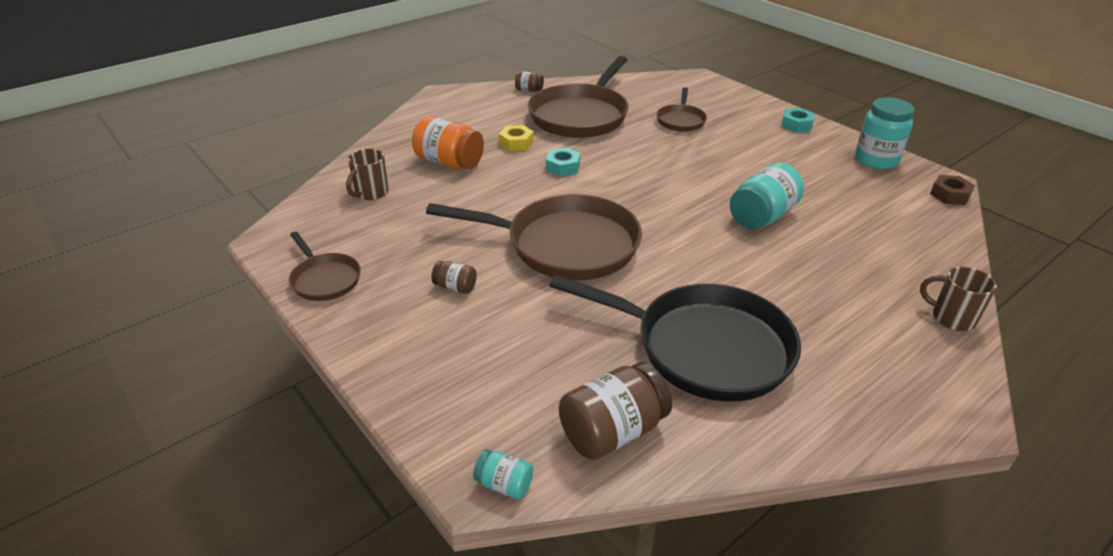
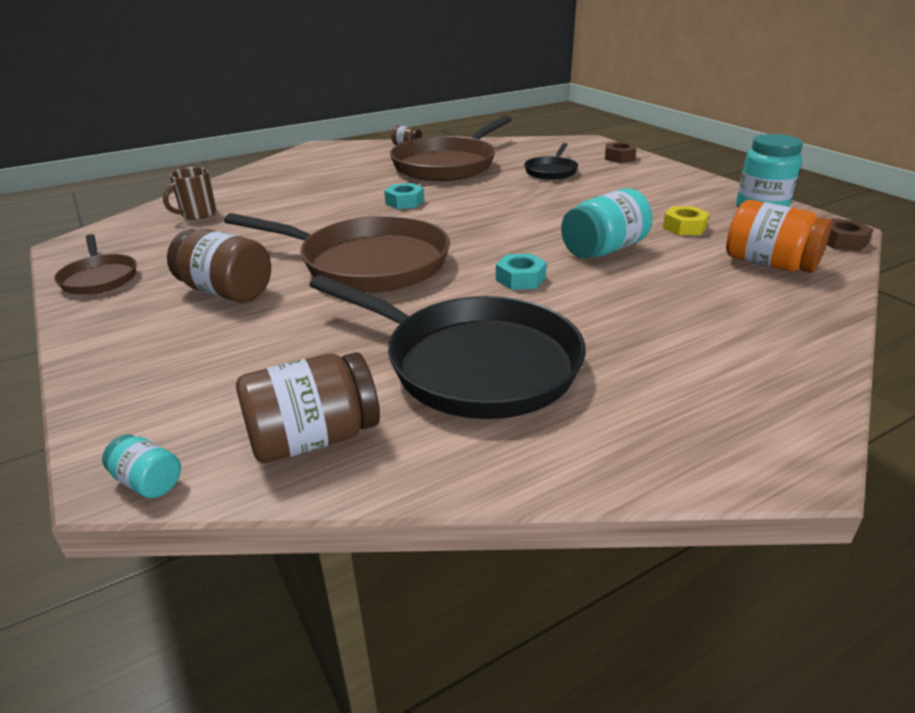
camera: 10 degrees right, 5 degrees down
orange jar [412,116,484,169] -> orange jar moved to [726,200,832,273]
brown jar [431,261,477,294] -> brown jar [167,229,271,302], size x1.99
yellow nut [499,125,534,151] -> yellow nut moved to [663,206,710,235]
brown pan [657,88,707,132] -> black pan [524,143,578,180]
turquoise nut [781,108,814,132] -> turquoise nut moved to [496,254,547,290]
brown mug [920,267,997,331] -> none
none -> brown nut [605,142,636,163]

